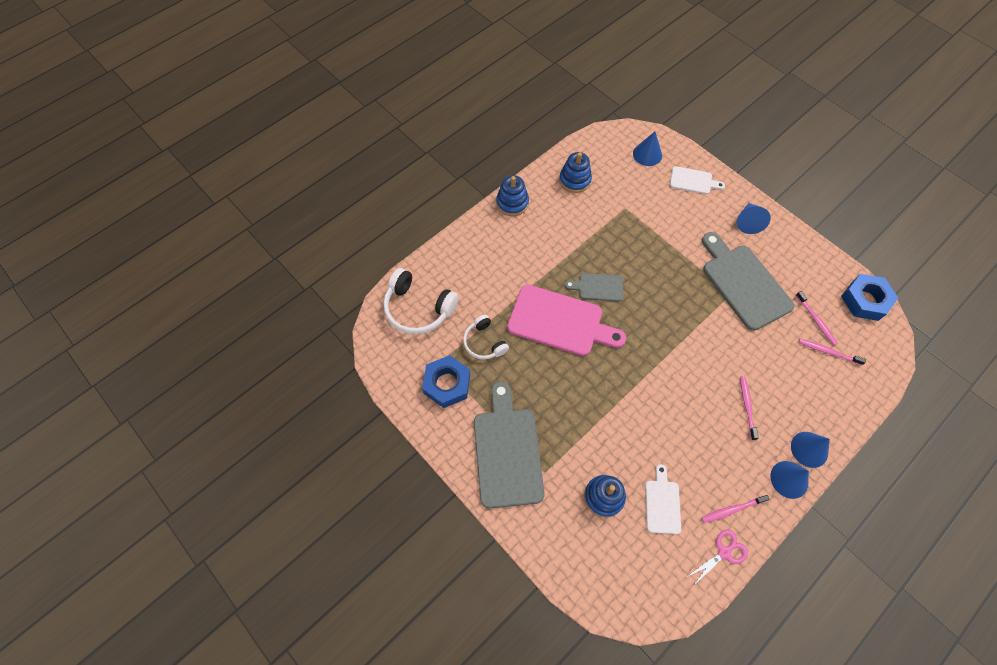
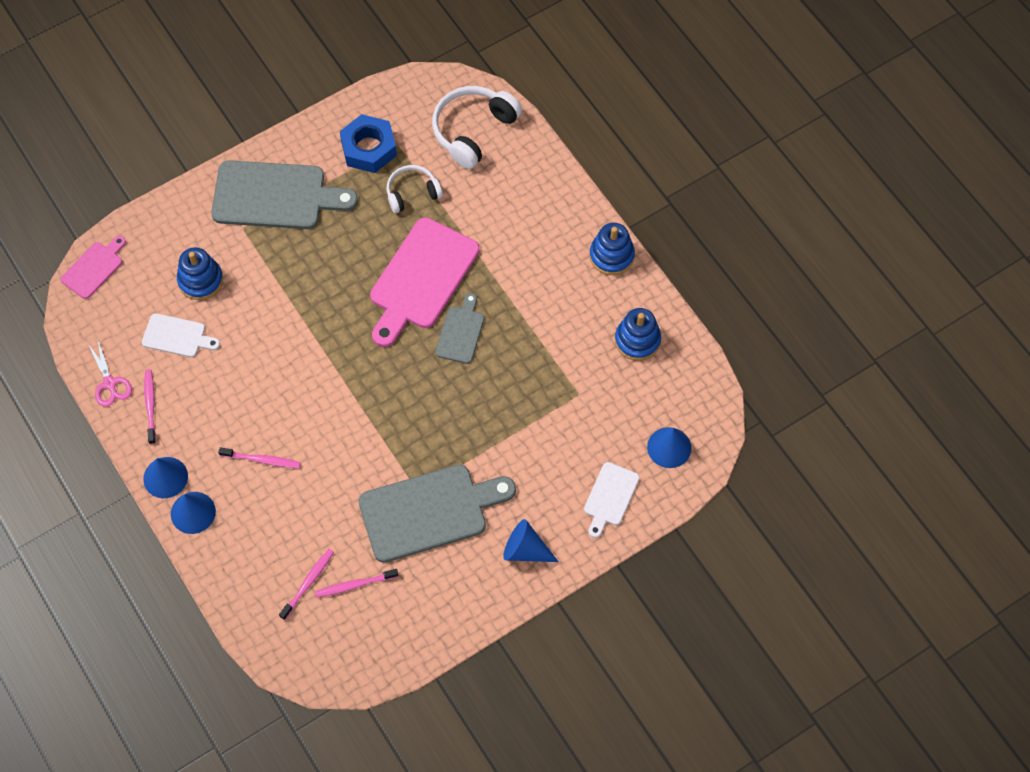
camera: 100 degrees right, 0 degrees up
blue nut [841,274,898,321] -> none
none -> pink cutting board [61,236,126,299]

